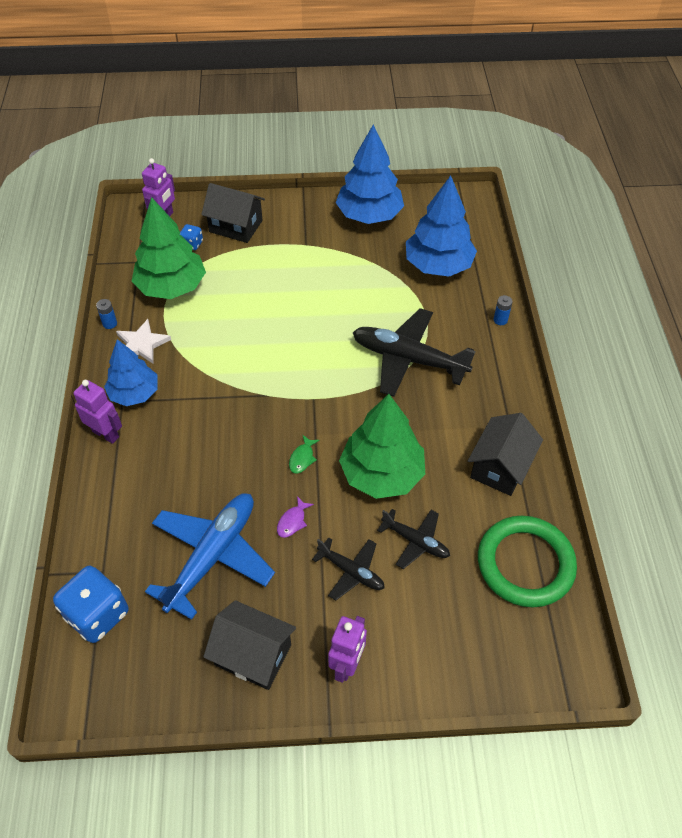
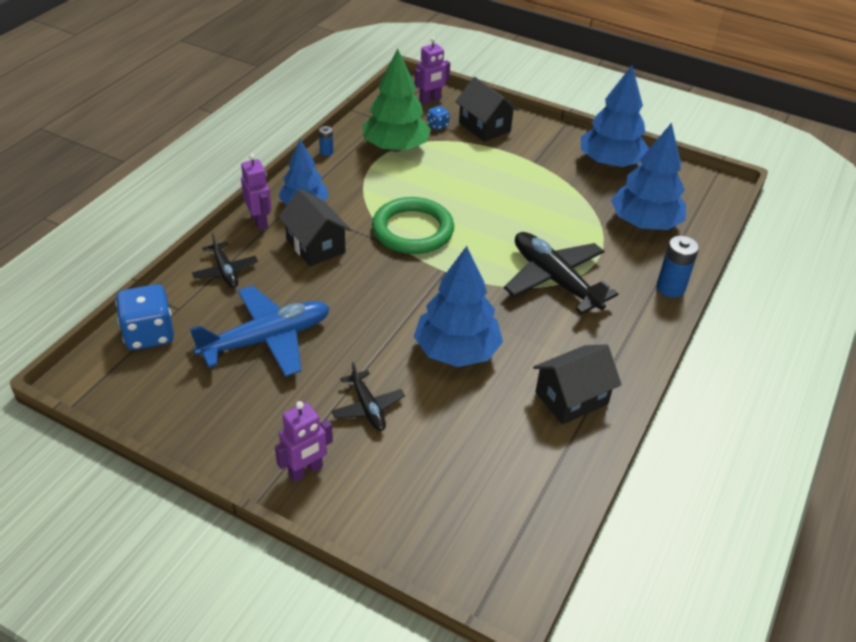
camera: 30 degrees right, 10 degrees down
white star [116,319,171,364] -> none
black house [203,600,296,690] -> black house moved to [278,189,351,266]
purple fish [277,496,314,538] -> none
green fish [289,435,320,474] -> none
green tree [339,394,425,499] -> blue tree [414,246,503,367]
black plane [377,509,450,569] -> black plane moved to [192,233,258,288]
green ring [478,516,577,607] -> green ring moved to [372,197,454,254]
blue battery [493,295,513,325] -> blue battery [657,236,699,298], size x1.84

